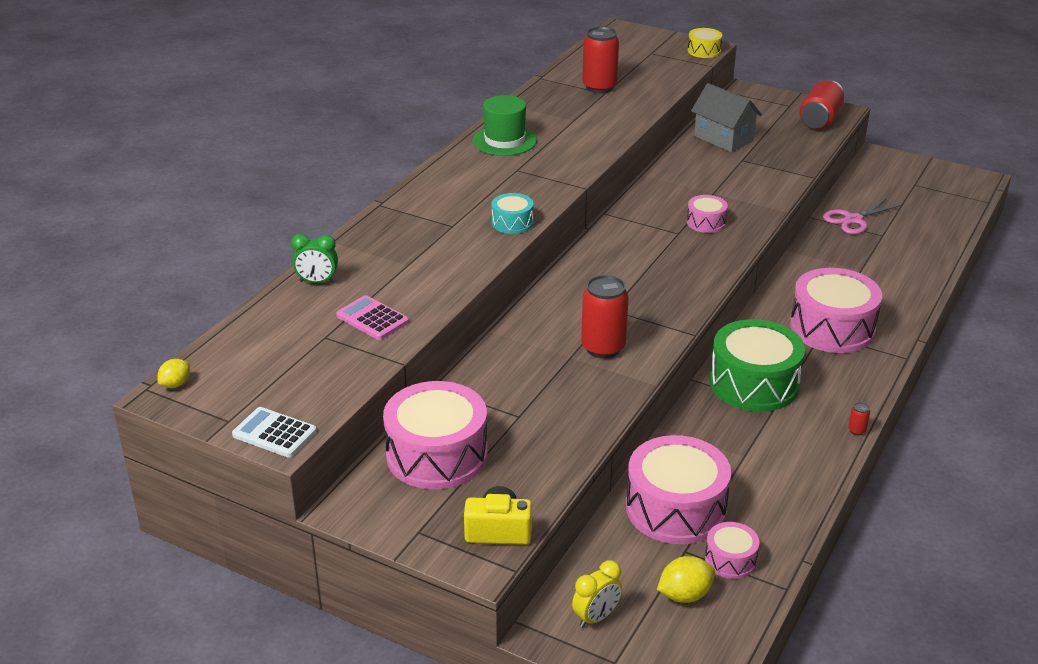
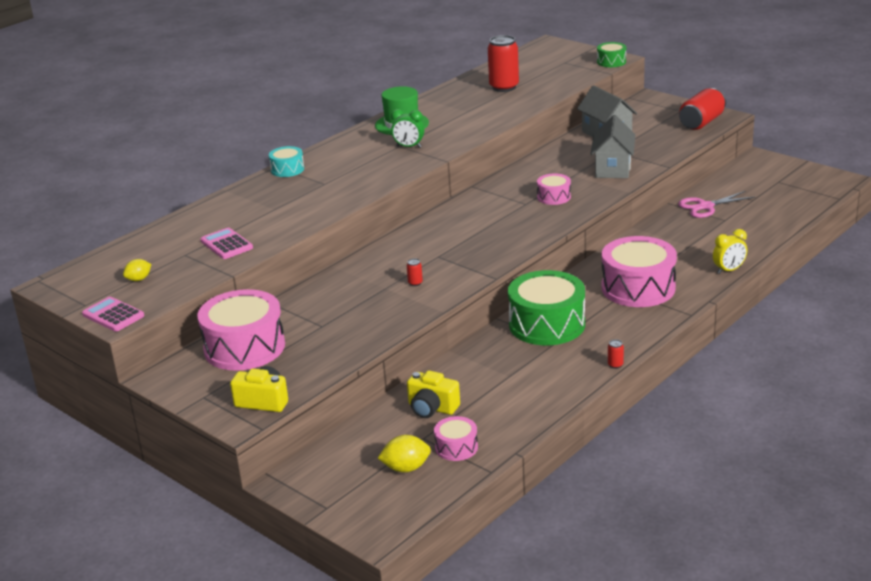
camera: 15 degrees right, 5 degrees down
yellow lemon [157,359,190,388] -> yellow lemon moved to [123,259,151,281]
white calculator [232,407,317,457] -> pink calculator [82,297,144,332]
green clock [291,234,338,283] -> green clock moved to [391,109,424,148]
turquoise drum [491,193,534,234] -> turquoise drum moved to [269,146,304,177]
yellow clock [572,560,622,628] -> yellow clock moved to [713,229,747,274]
red can [581,275,629,359] -> red can [407,258,423,286], size x0.40
pink drum [626,435,731,544] -> yellow camera [407,370,460,418]
yellow drum [688,28,722,58] -> green drum [597,42,627,67]
none -> grey house [590,115,635,178]

